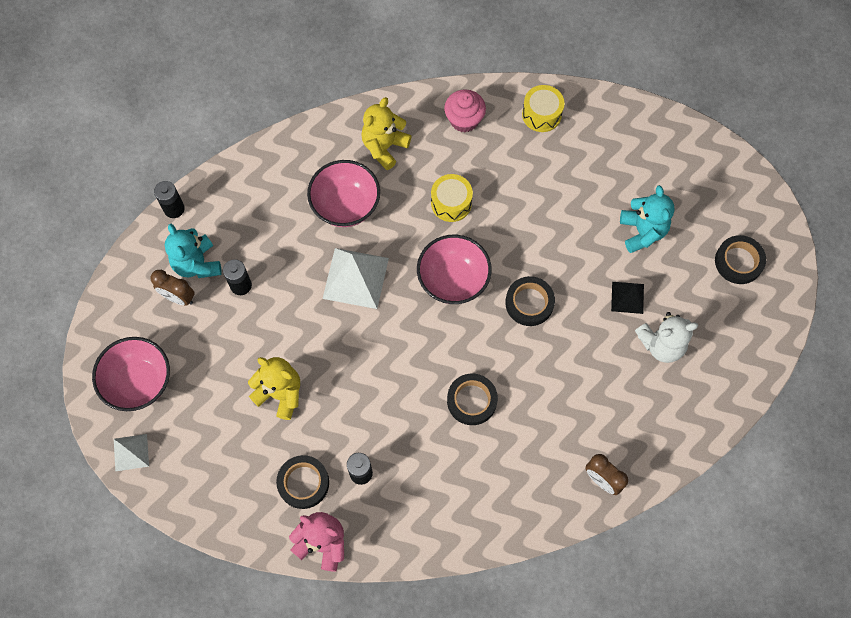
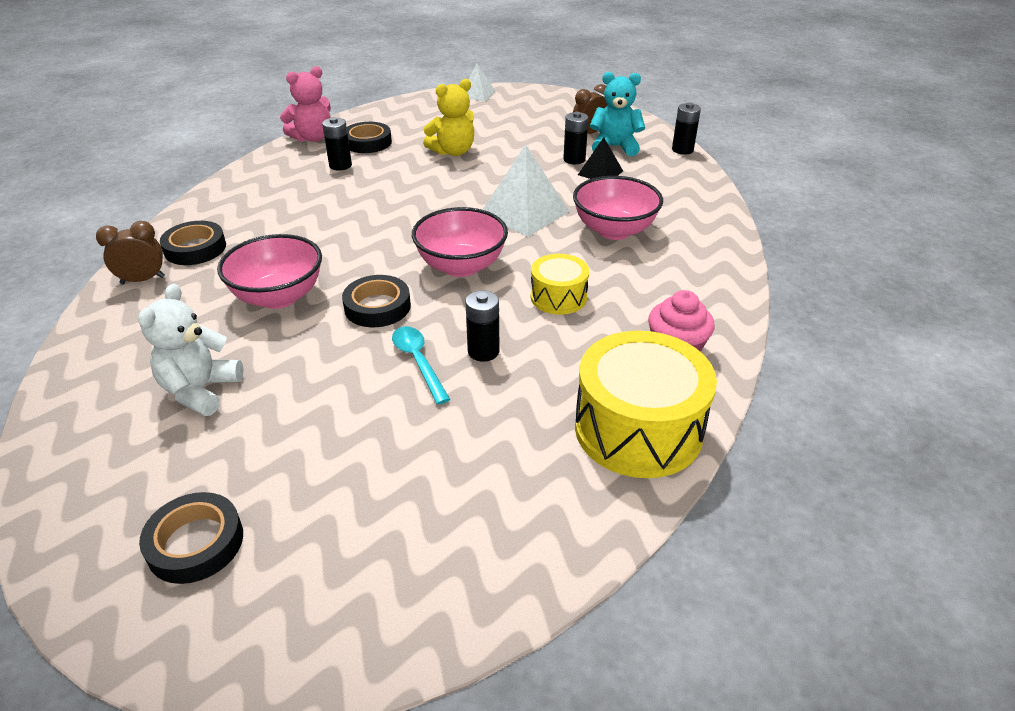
camera: 120 degrees right, 30 degrees down
pink bowl [92,337,170,411] -> pink bowl moved to [217,234,322,309]
yellow teddy bear [361,97,411,170] -> none
black tape [447,374,498,425] -> black tape moved to [160,221,226,265]
yellow drum [522,85,565,132] -> yellow drum [575,331,717,478], size x1.83
black pyramid [611,282,644,314] -> black pyramid moved to [578,137,623,179]
turquoise teddy bear [620,185,675,253] -> none
none -> turquoise spoon [392,326,450,404]
none -> black battery [465,291,499,362]

